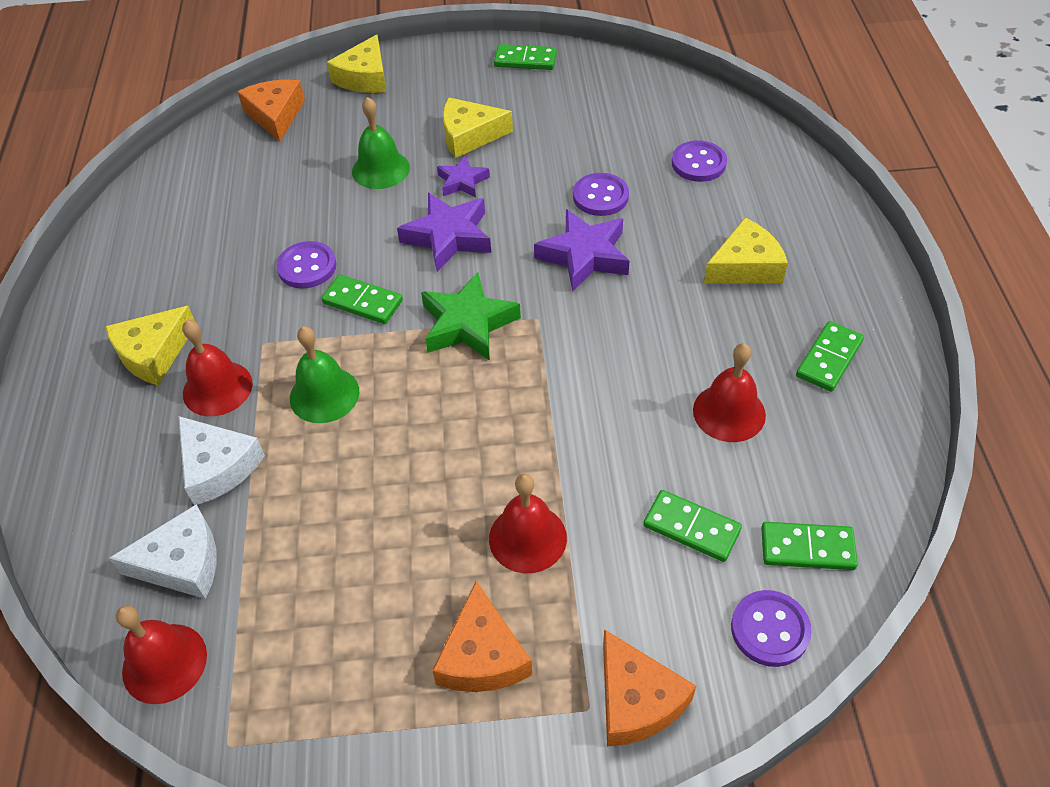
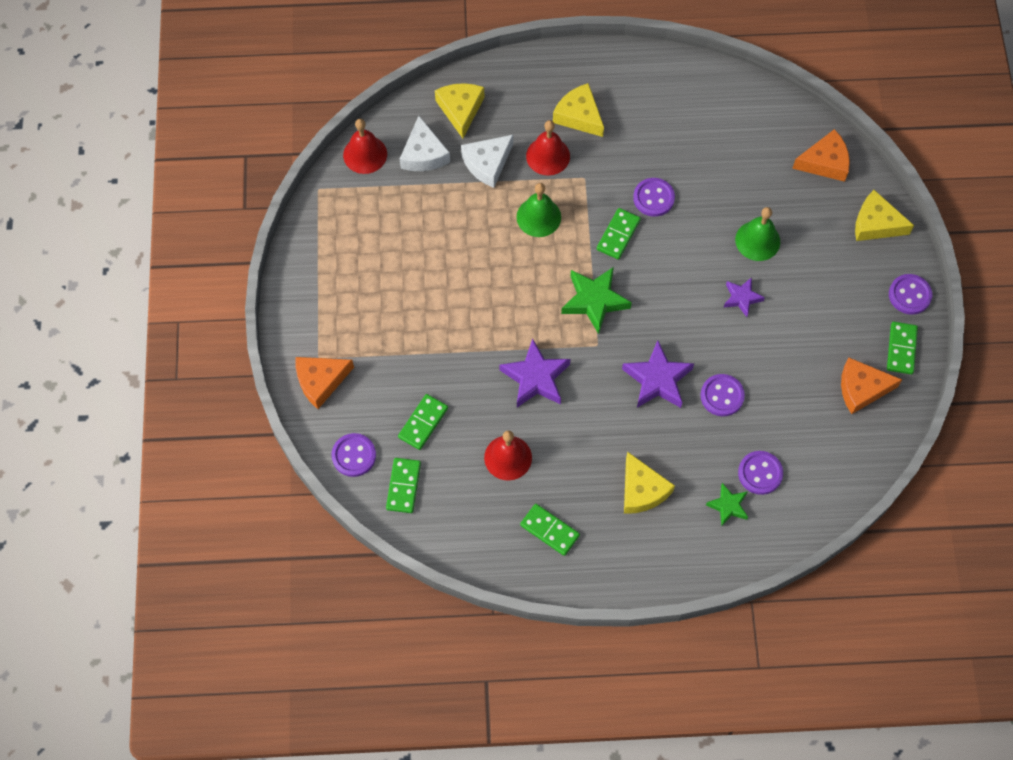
camera: 90 degrees right, 15 degrees up
purple star [397,193,491,272] -> purple star moved to [499,338,570,407]
orange cheese [432,581,532,692] -> orange cheese moved to [841,358,902,414]
yellow cheese [443,98,513,158] -> yellow cheese moved to [435,83,484,138]
red bell [489,474,567,573] -> none
none -> green star [706,483,748,526]
none -> purple button [889,274,932,315]

